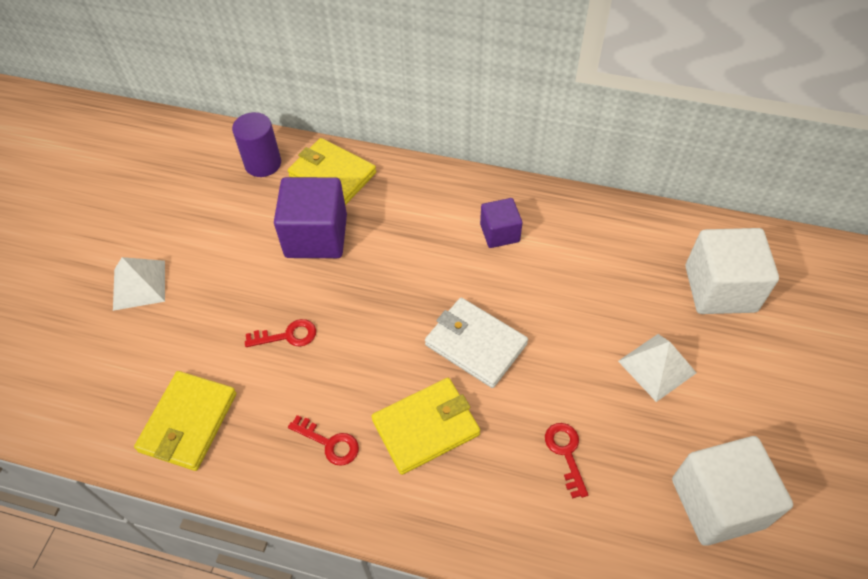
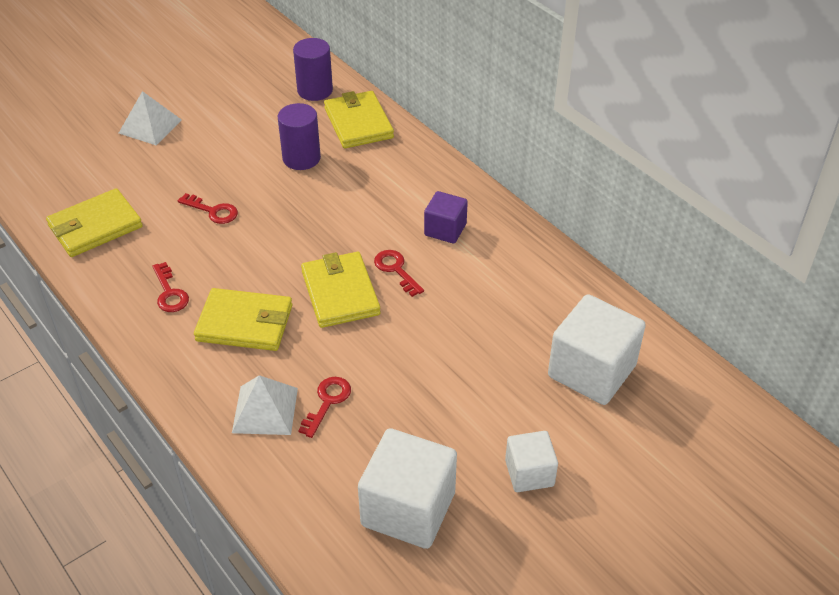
camera: 35 degrees right, 10 degrees down
purple cube [274,177,347,258] -> purple cylinder [278,103,321,170]
white wallet [425,298,528,388] -> yellow wallet [301,252,381,328]
white pyramid [618,334,697,402] -> white pyramid moved to [232,375,298,435]
none -> red key [374,250,424,297]
none -> white cube [505,431,558,492]

